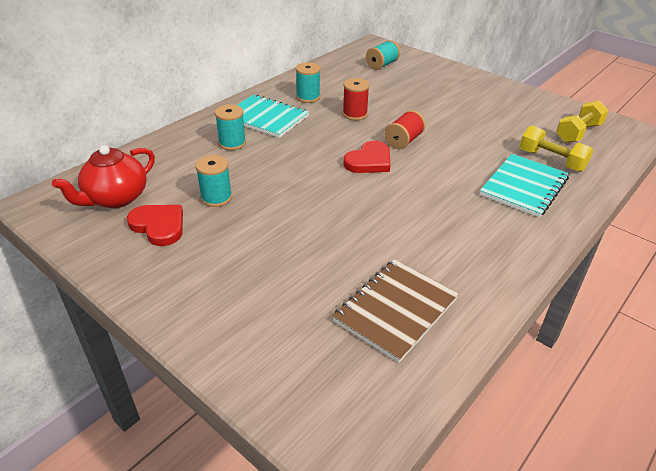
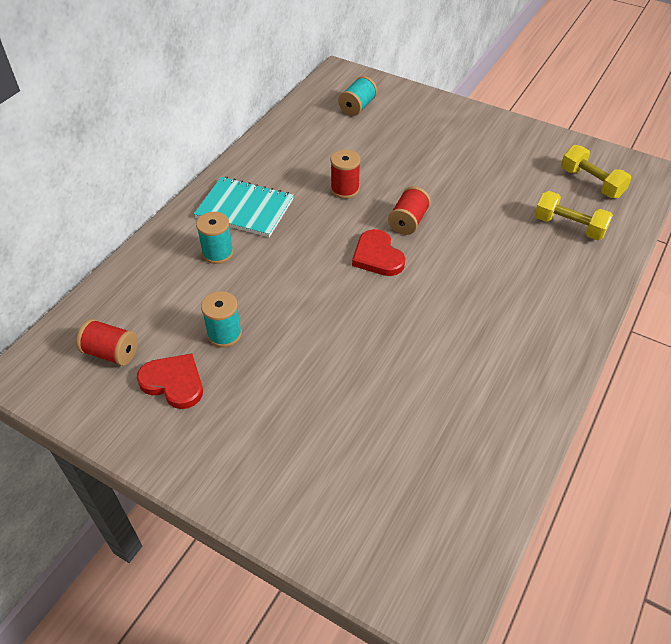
camera: 10 degrees left, 10 degrees up
red teapot [52,145,155,208] -> red spool [76,319,138,366]
turquoise spool [296,62,320,103] -> none
brown notebook [332,259,459,363] -> none
red heart [344,141,390,173] -> red heart turned 120 degrees clockwise [352,229,405,276]
turquoise notebook [480,154,569,217] -> none
yellow dumbbell [556,100,609,143] -> yellow dumbbell turned 75 degrees counterclockwise [561,145,632,198]

